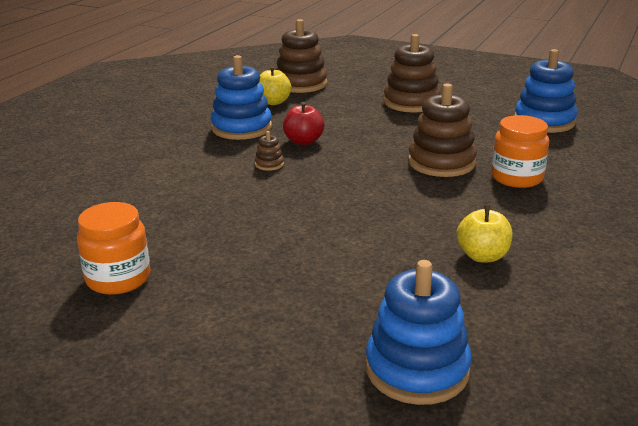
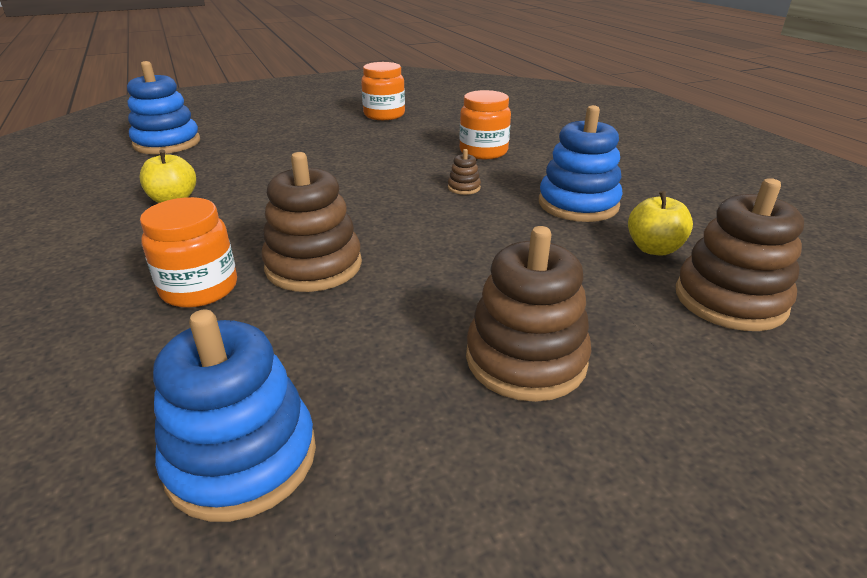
camera: 130 degrees right, 5 degrees up
red apple [283,102,324,145] -> none
none -> orange jar [459,90,511,159]

